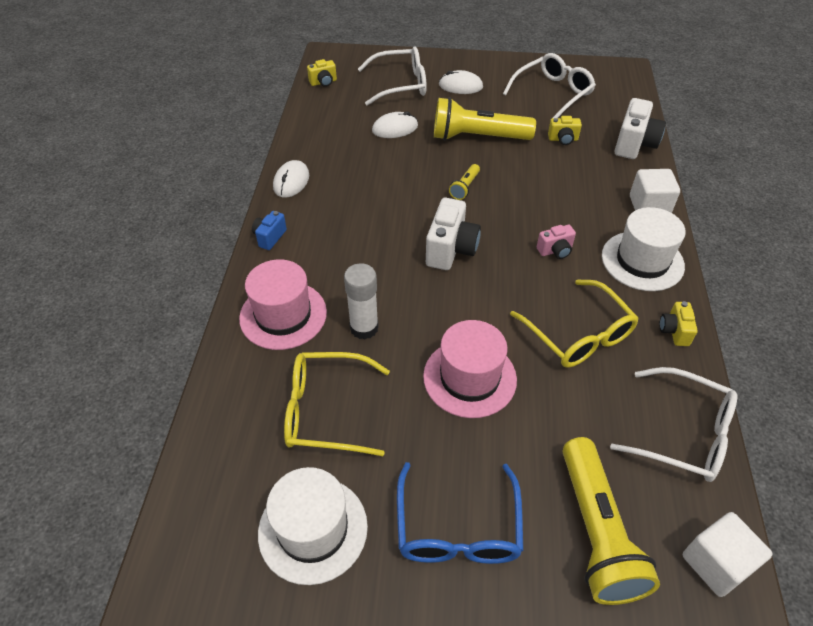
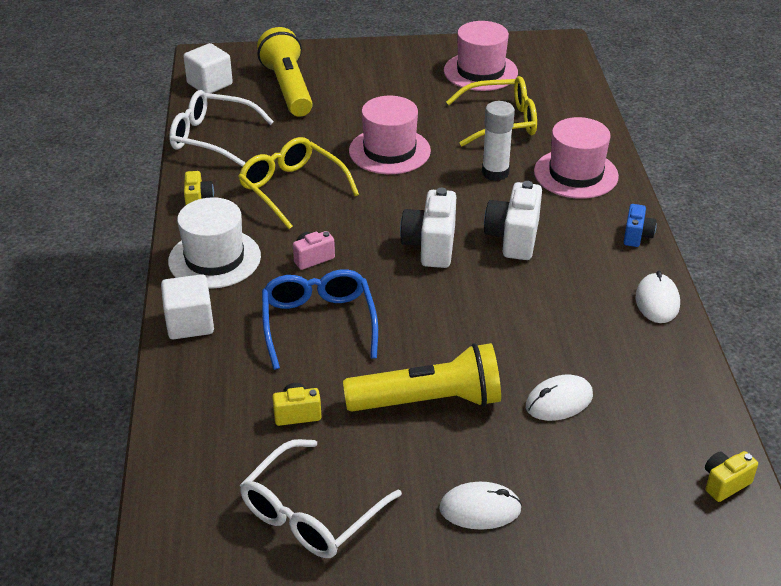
camera: 170 degrees right, 10 degrees down
white hat [258,467,368,585] -> pink hat [444,21,518,91]
white glasses [358,46,427,106] -> none
blue glasses [397,462,523,564] -> blue glasses moved to [262,269,378,370]
yellow flashlight [449,164,480,200] -> none
white camera [615,98,666,159] -> white camera moved to [484,181,542,260]

